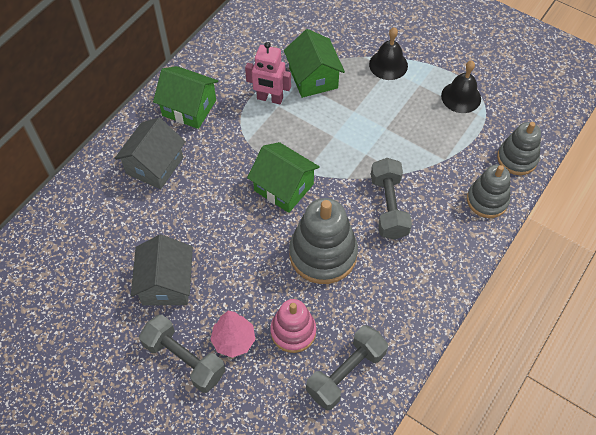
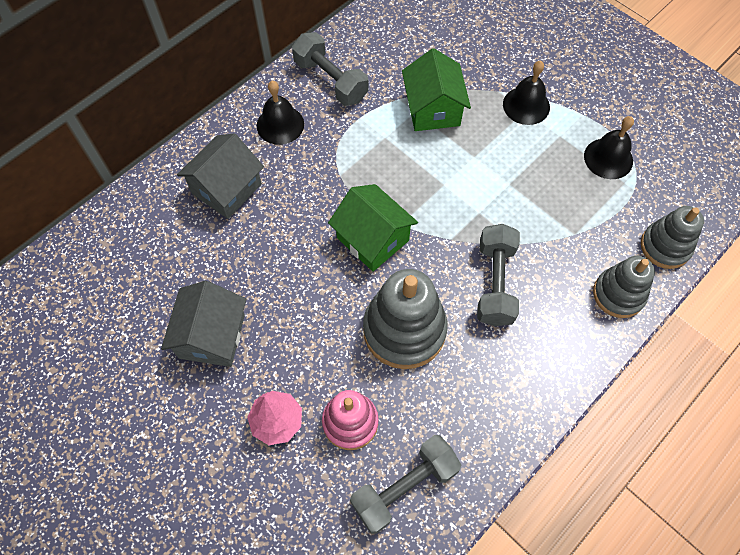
camera: 10 degrees right, 5 degrees up
grey dumbbell [139,315,226,393] -> grey dumbbell moved to [292,32,368,106]
green house [153,66,219,129] -> black bell [257,81,304,145]
pink robot [245,42,291,104] -> none

